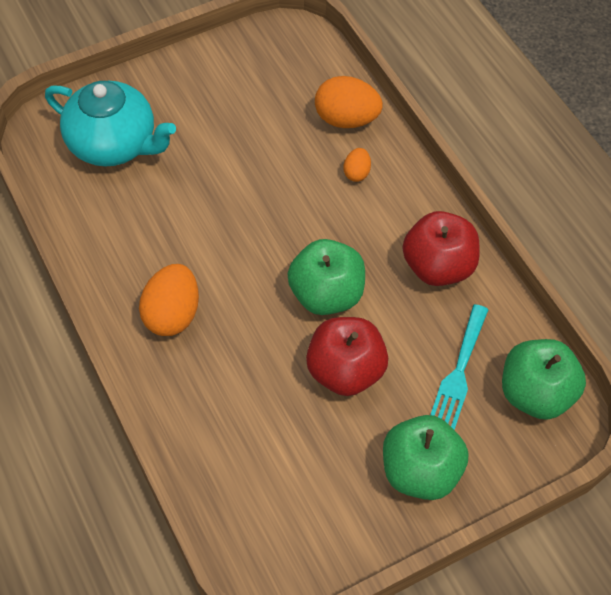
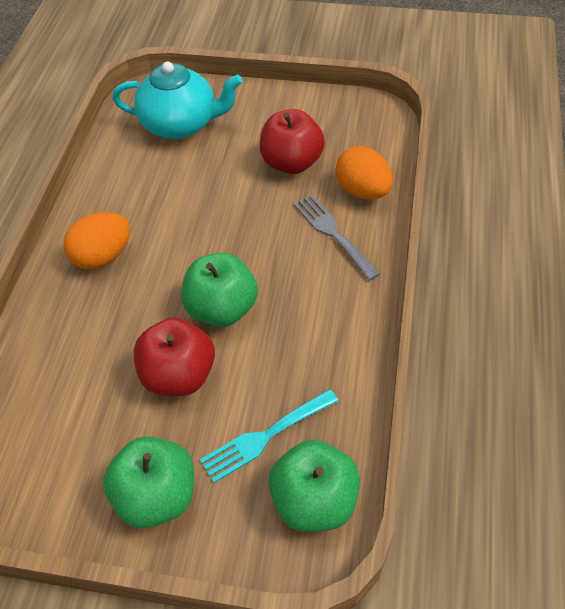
camera: 40 degrees right, 5 degrees down
turquoise teapot [45,81,176,166] -> turquoise teapot turned 60 degrees counterclockwise [112,62,243,139]
orange egg [344,148,371,182] -> grey fork [294,195,380,281]
red apple [403,211,480,286] -> red apple moved to [260,109,325,174]

